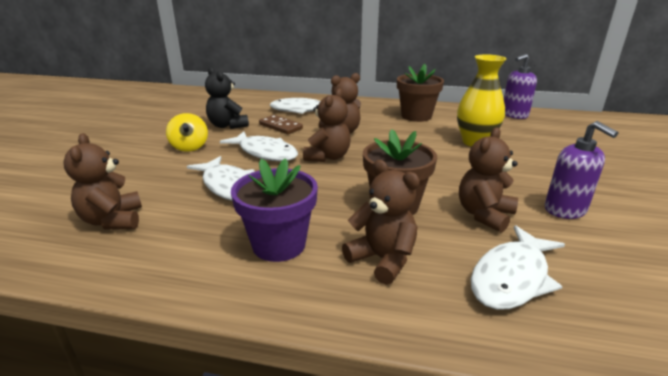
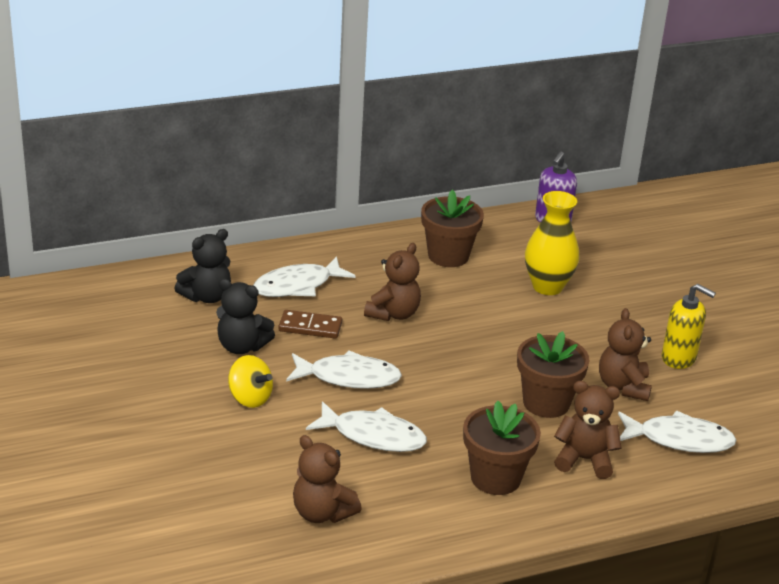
camera: 35 degrees left, 5 degrees up
purple flower pot [231,158,318,262] -> brown flower pot [463,401,541,495]
brown teddy bear [303,89,351,162] -> none
white fish [471,225,565,310] -> white fish turned 90 degrees counterclockwise [618,411,737,453]
purple soap dispenser [545,121,618,219] -> yellow soap dispenser [662,284,716,369]
none -> black teddy bear [174,229,231,303]

